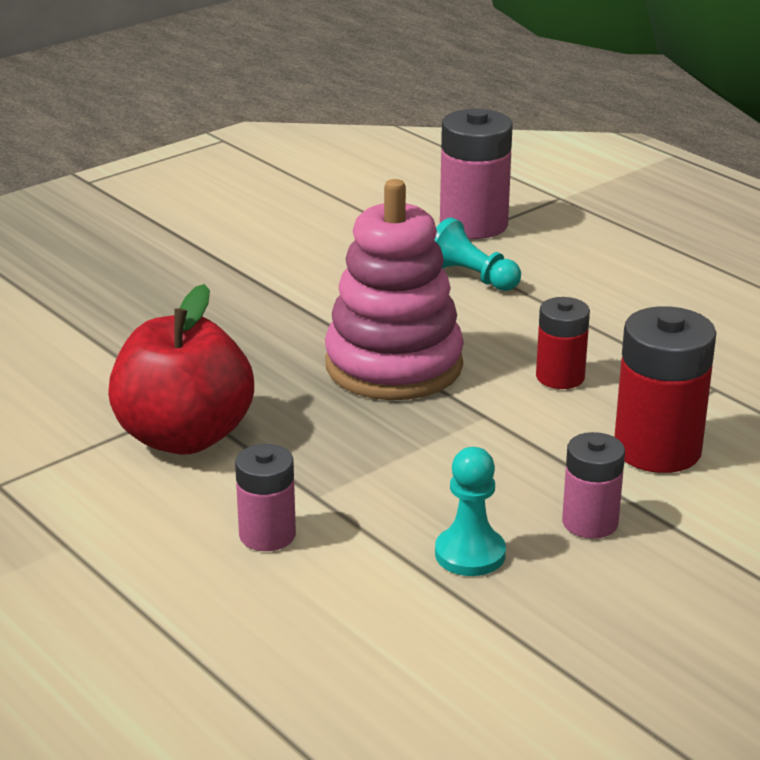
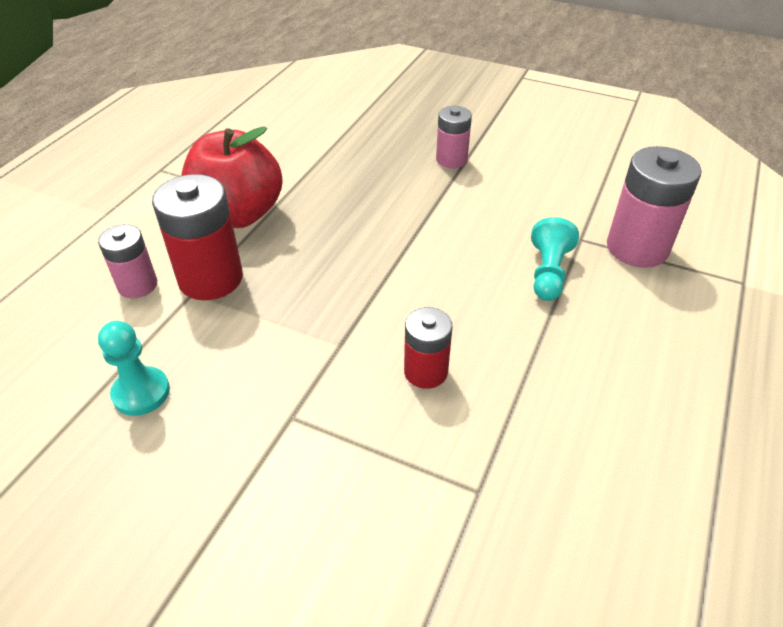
camera: 65 degrees right, 15 degrees up
pink stacking toy [325,179,464,400] -> none
pink battery [562,432,625,539] -> pink battery moved to [436,106,472,168]
red battery [615,306,716,473] -> red battery moved to [152,174,243,300]

